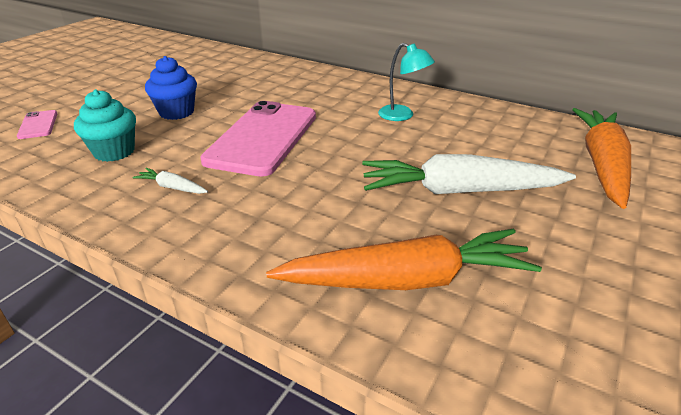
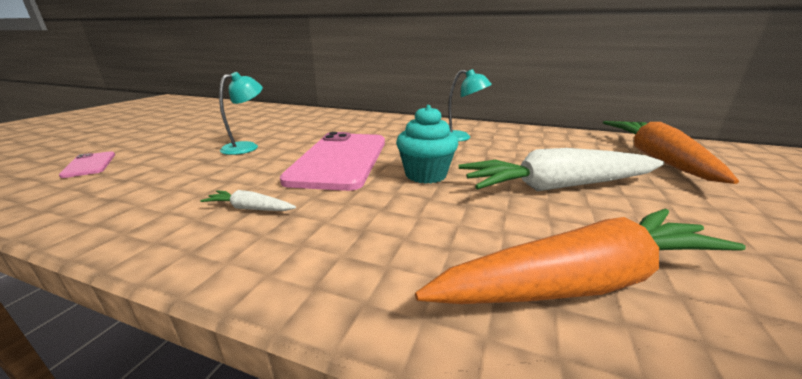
camera: 10 degrees left, 10 degrees down
turquoise cupcake [74,89,136,162] -> turquoise cupcake moved to [396,105,458,184]
blue cupcake [145,56,197,120] -> turquoise lamp [219,72,263,155]

